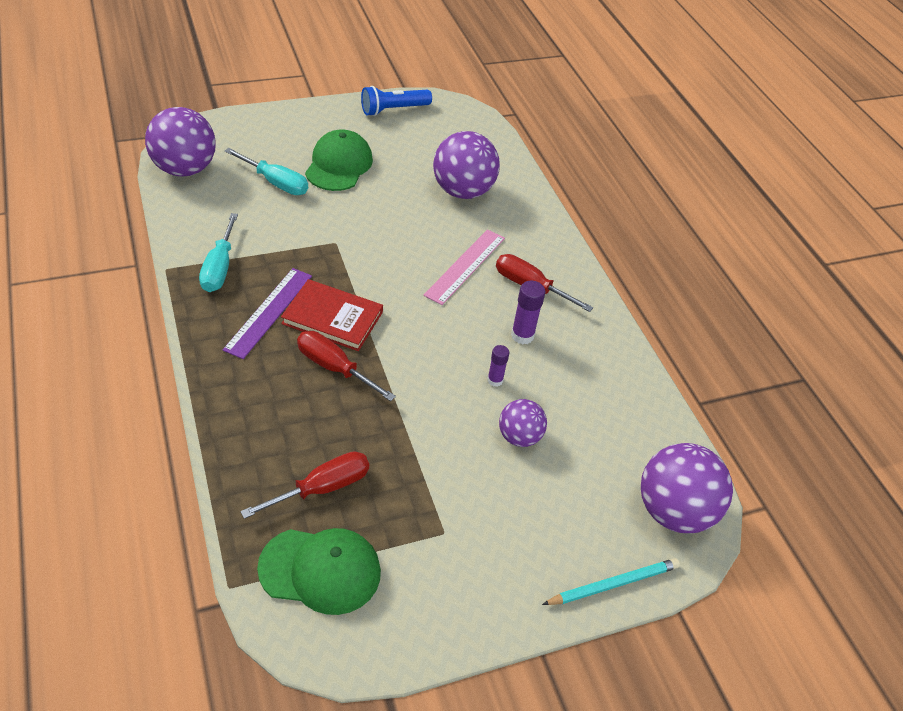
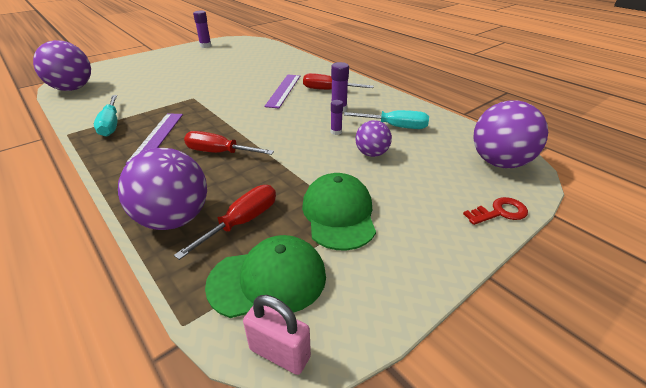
camera: 15 degrees left, 10 degrees down
turquoise screwdriver [225,148,308,195] -> turquoise screwdriver moved to [344,110,429,129]
red book [281,279,383,351] -> none
green cap [305,129,373,191] -> green cap moved to [302,173,376,250]
blue flashlight [361,86,432,116] -> purple glue stick [193,11,211,48]
pink ruler [423,229,505,305] -> purple ruler [264,75,300,108]
purple ball [433,131,500,199] -> purple ball moved to [118,148,207,230]
turquoise pencil [542,558,680,605] -> red key [463,197,528,225]
none -> pink padlock [243,295,311,375]

